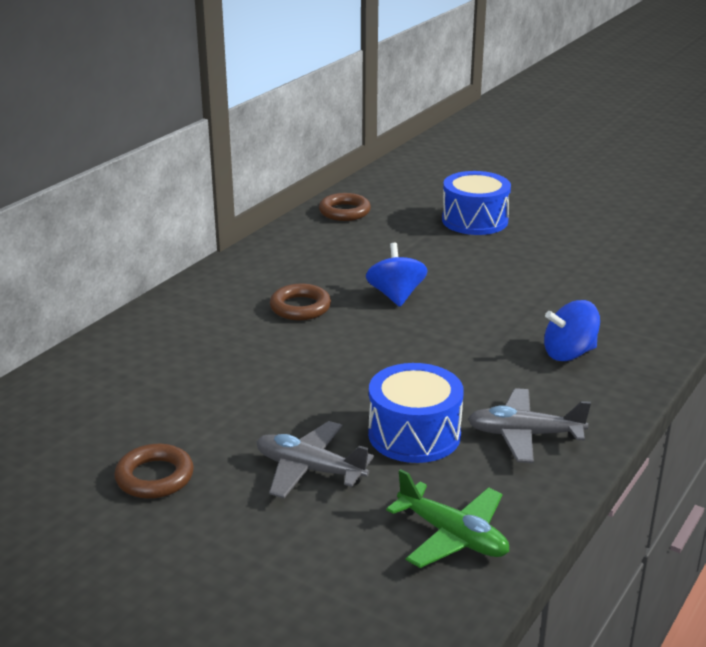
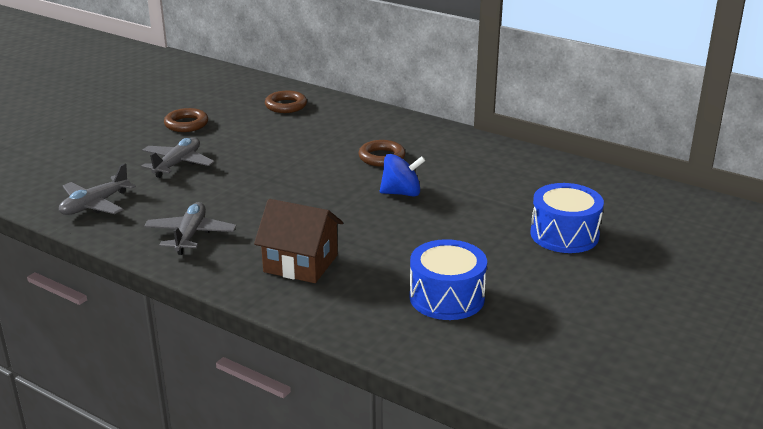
camera: 90 degrees right, 0 degrees up
brown ring [319,193,371,221] -> brown ring moved to [265,91,307,113]
blue drum [368,363,464,463] -> blue drum moved to [410,239,487,320]
green plane [386,469,509,568] -> grey plane [59,163,136,215]
blue spinning top [544,300,600,361] -> brown house [254,199,343,283]

